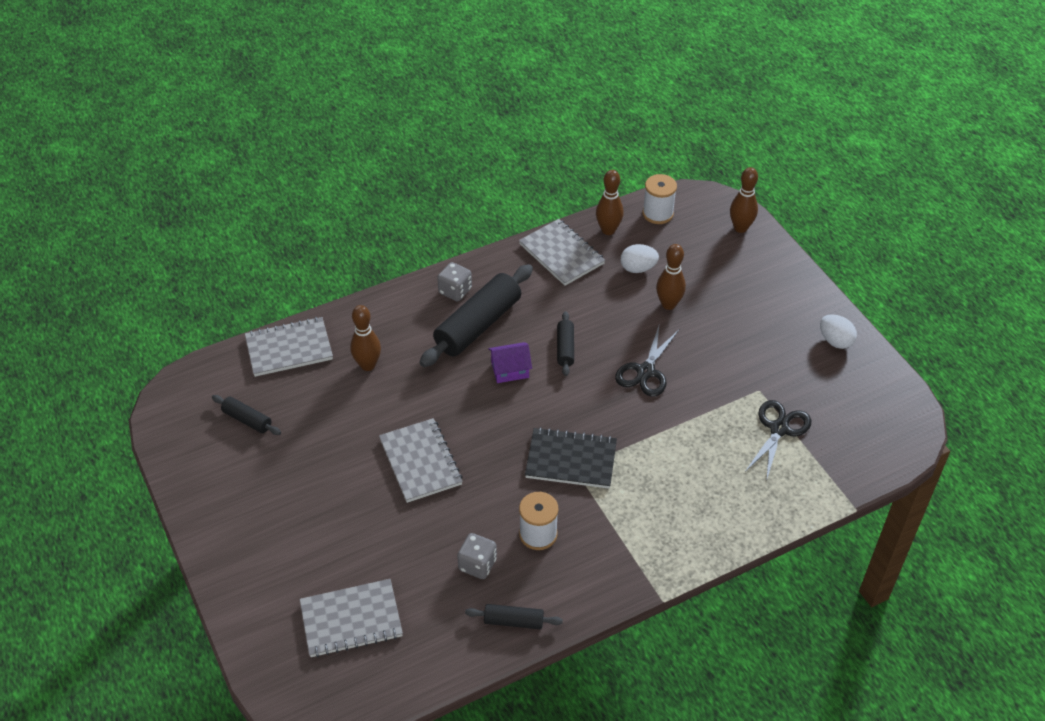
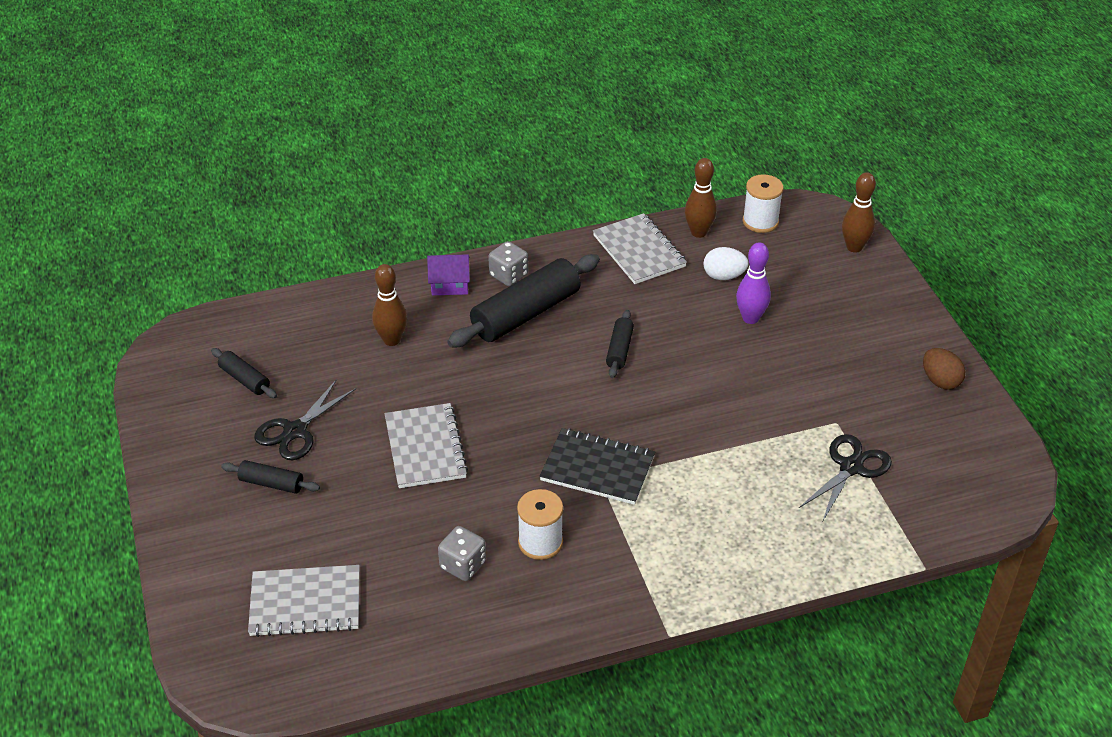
camera: 10 degrees right, 5 degrees down
grey notebook [245,317,333,377] -> none
black rolling pin [465,604,563,629] -> black rolling pin moved to [221,460,320,494]
purple house [488,342,532,383] -> purple house moved to [427,254,470,296]
black scissors [615,326,679,397] -> black scissors moved to [254,379,356,460]
brown bowling pin [656,244,686,310] -> purple bowling pin [736,242,771,324]
white egg [820,314,857,349] -> brown egg [923,348,965,390]

